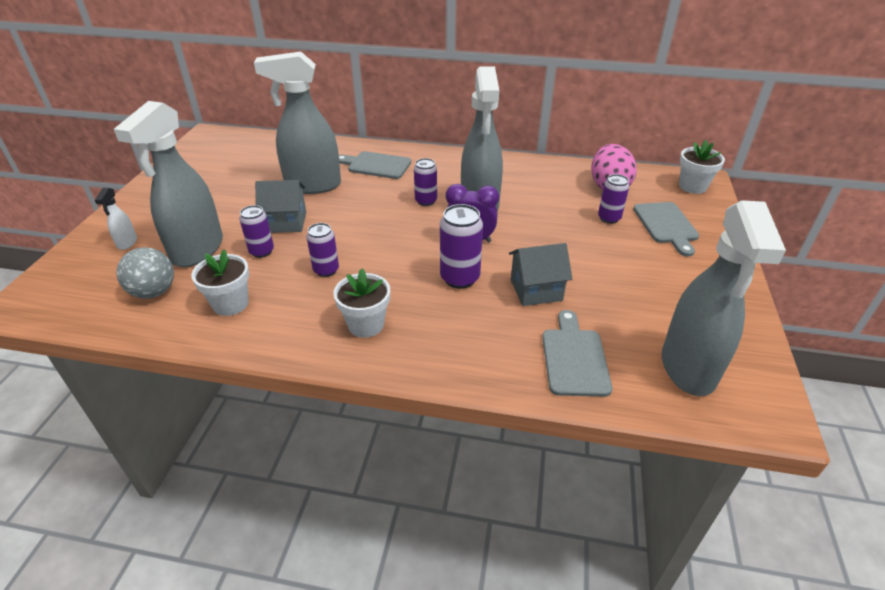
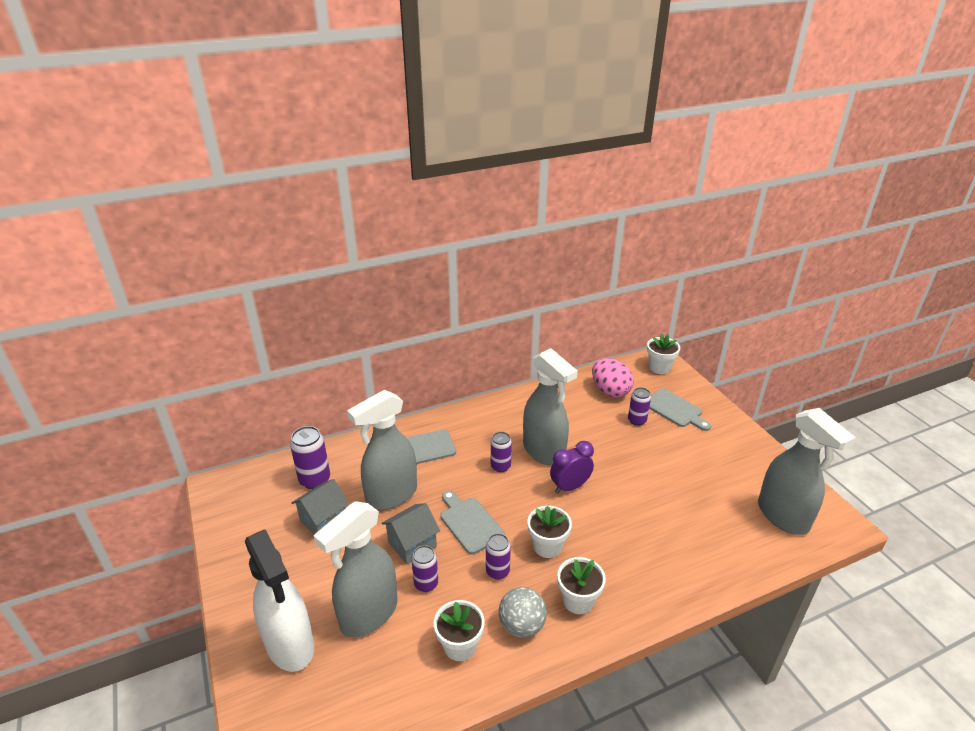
camera: 35 degrees left, 5 degrees down
white spray bottle [95,188,137,250] -> white spray bottle [245,530,314,672], size x2.41
grey spray bottle [114,101,223,267] -> grey spray bottle turned 60 degrees clockwise [314,501,397,638]
grey ball [116,247,174,299] -> grey ball moved to [499,587,547,638]
purple can [440,204,483,289] -> purple can moved to [290,426,330,489]
grey house [509,243,572,306] -> grey house moved to [292,479,349,534]
grey cutting board [542,310,612,397] -> grey cutting board moved to [440,490,505,554]
none -> white flower pot [527,506,572,558]

